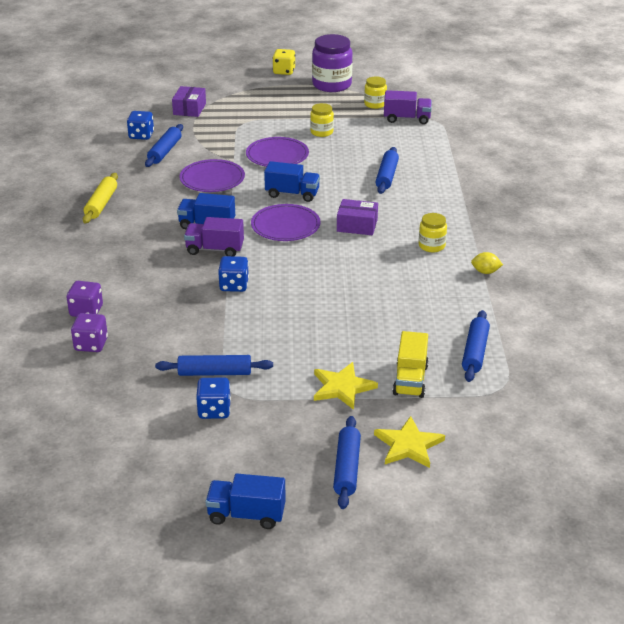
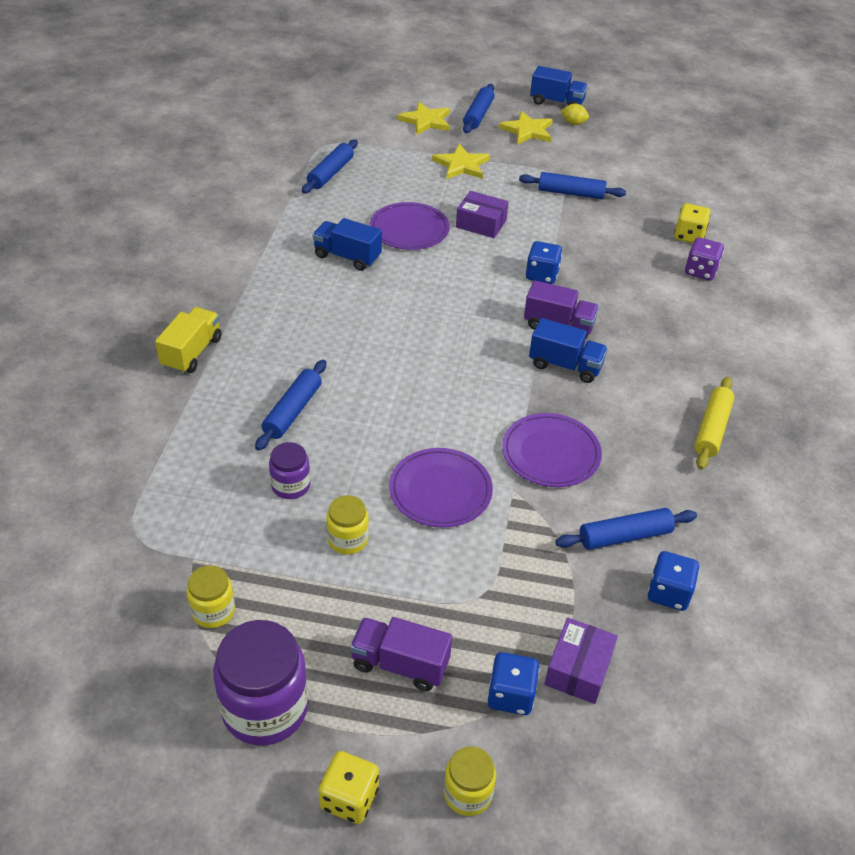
camera: 170 degrees left, 10 degrees up
purple dice [71,313,108,352] -> yellow dice [674,203,711,243]
blue rolling pin [145,124,183,167] -> blue rolling pin turned 45 degrees clockwise [555,508,697,550]
blue dice [196,377,231,419] -> blue dice moved to [487,652,540,715]
purple plate [251,204,321,241] -> purple plate moved to [370,202,450,250]
blue truck [264,161,320,202] -> blue truck moved to [313,218,382,271]
purple box [337,199,378,235] -> purple box moved to [456,191,509,238]
purple truck [384,90,432,124] -> purple truck moved to [350,617,452,691]
yellow truck [393,331,429,398] -> yellow truck moved to [155,307,222,374]
yellow jar [419,213,447,252] -> yellow jar moved to [444,746,496,816]
yellow lemon [471,252,503,274] -> yellow lemon moved to [561,104,589,125]
none -> purple jar [269,442,310,499]
none -> yellow star [499,111,553,145]

